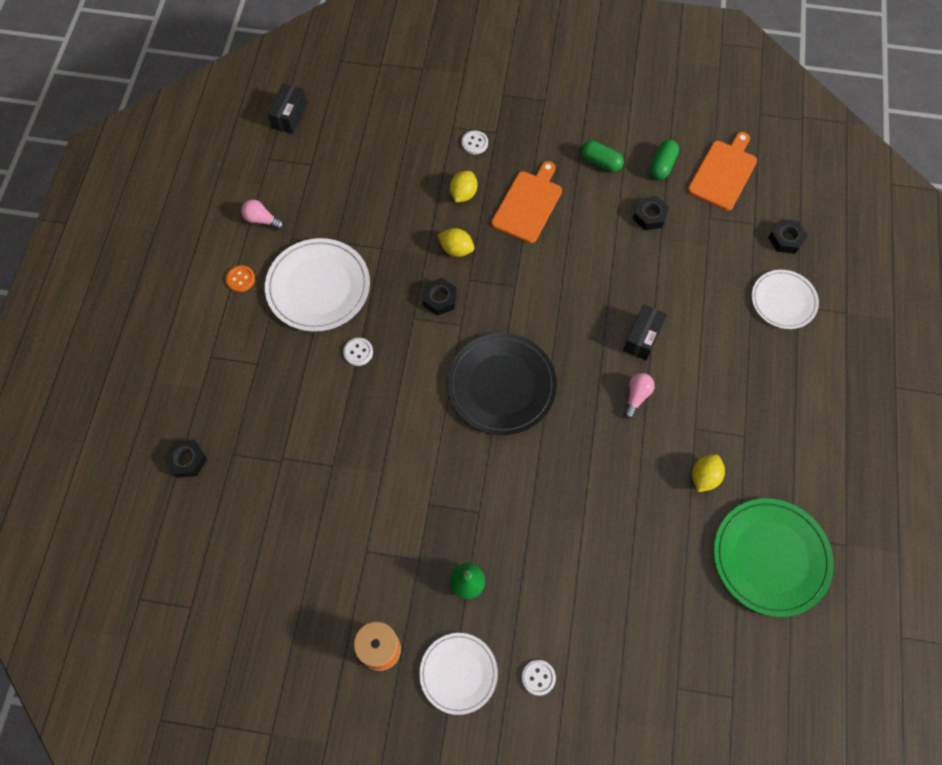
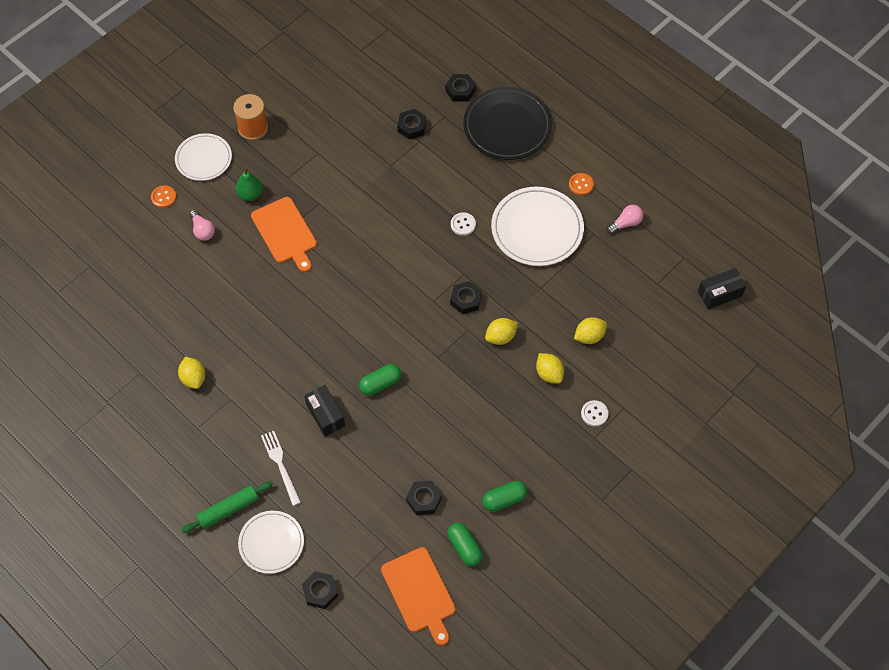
camera: 125 degrees right, 5 degrees down
black box [267,84,307,134] -> black box turned 75 degrees counterclockwise [698,268,746,309]
black plate [447,333,557,435] -> black plate moved to [463,87,552,160]
orange cutting board [491,161,562,243] -> orange cutting board moved to [251,197,317,272]
white button [522,660,556,696] -> orange button [151,185,176,208]
pink light bulb [624,373,655,419] -> pink light bulb moved to [190,210,215,241]
green plate [714,498,834,617] -> none
none -> green rolling pin [182,481,273,533]
none -> white fork [261,431,301,506]
none -> green capsule [359,364,401,395]
none -> black nut [397,109,427,140]
none -> yellow lemon [574,317,607,344]

